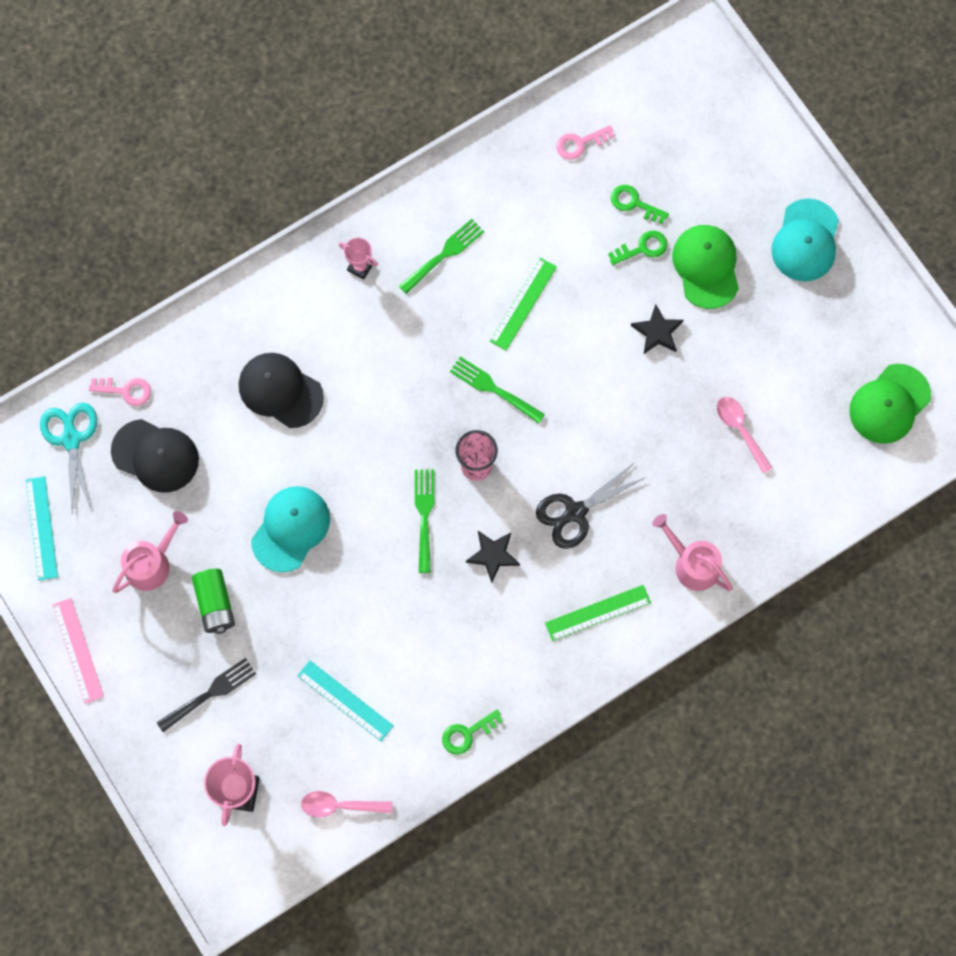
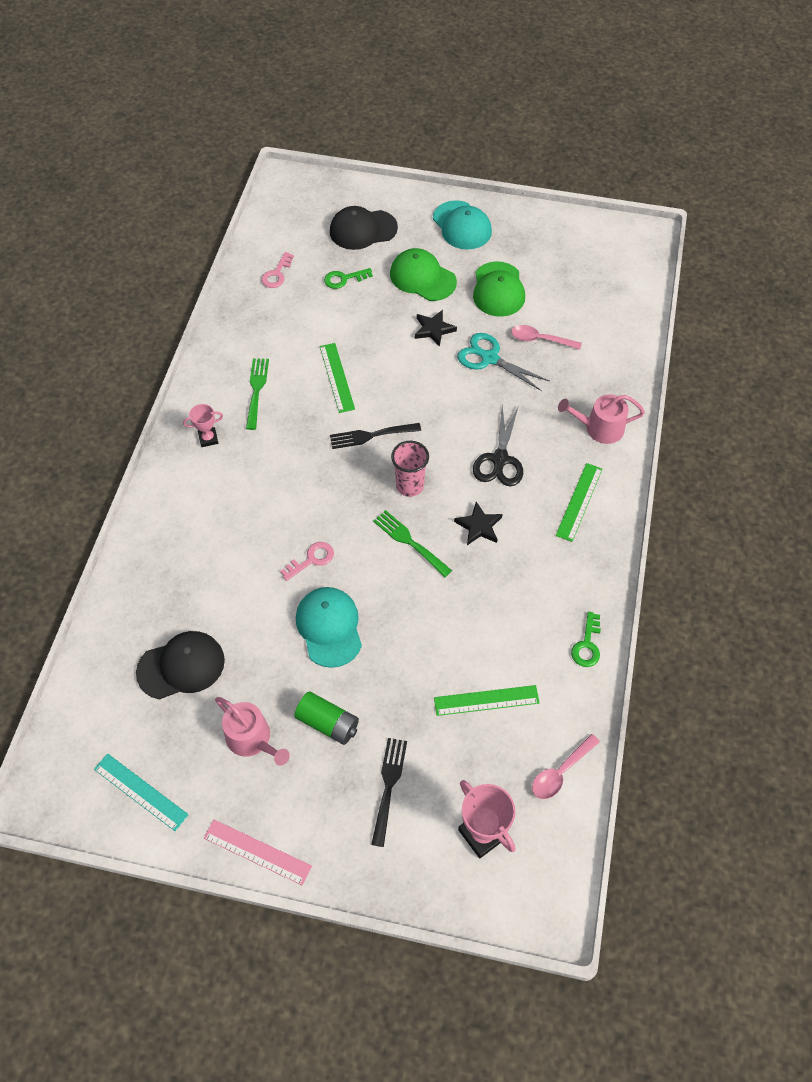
camera: 45 degrees left, 15 degrees down
turquoise scissors [40,403,97,512] -> turquoise scissors moved to [457,333,549,391]
pink key [89,378,151,406] -> pink key moved to [280,542,334,581]
pink watering can [112,511,188,593] -> pink watering can turned 135 degrees clockwise [215,697,290,766]
black cap [239,353,324,428] -> black cap moved to [330,206,398,250]
turquoise ruler [297,660,394,741] -> green ruler [434,685,540,716]
green fork [450,356,545,424] -> black fork [330,423,421,449]
green key [608,231,667,265] -> none
green cap [849,364,931,444] -> green cap moved to [473,261,525,317]

